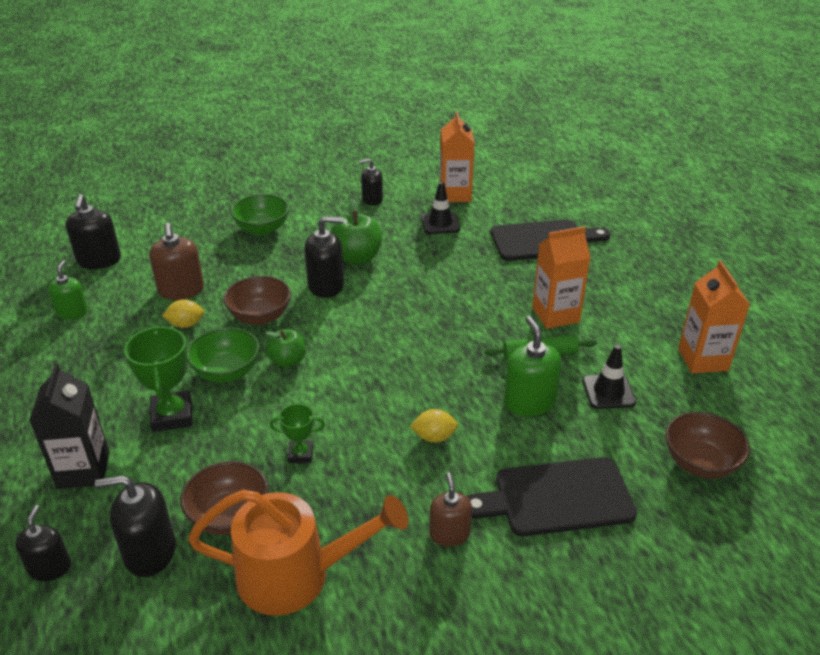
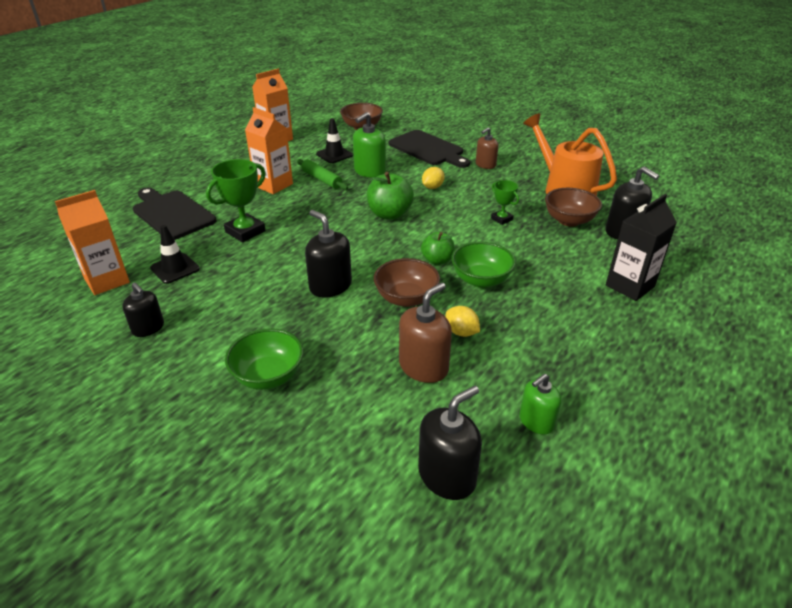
camera: 125 degrees left, 0 degrees up
black soap dispenser [15,505,71,581] -> none
green trophy [124,326,192,432] -> green trophy moved to [206,159,266,243]
green apple [330,199,382,264] -> green apple moved to [367,172,414,220]
yellow lemon [410,409,458,443] -> yellow lemon turned 75 degrees clockwise [422,167,445,189]

